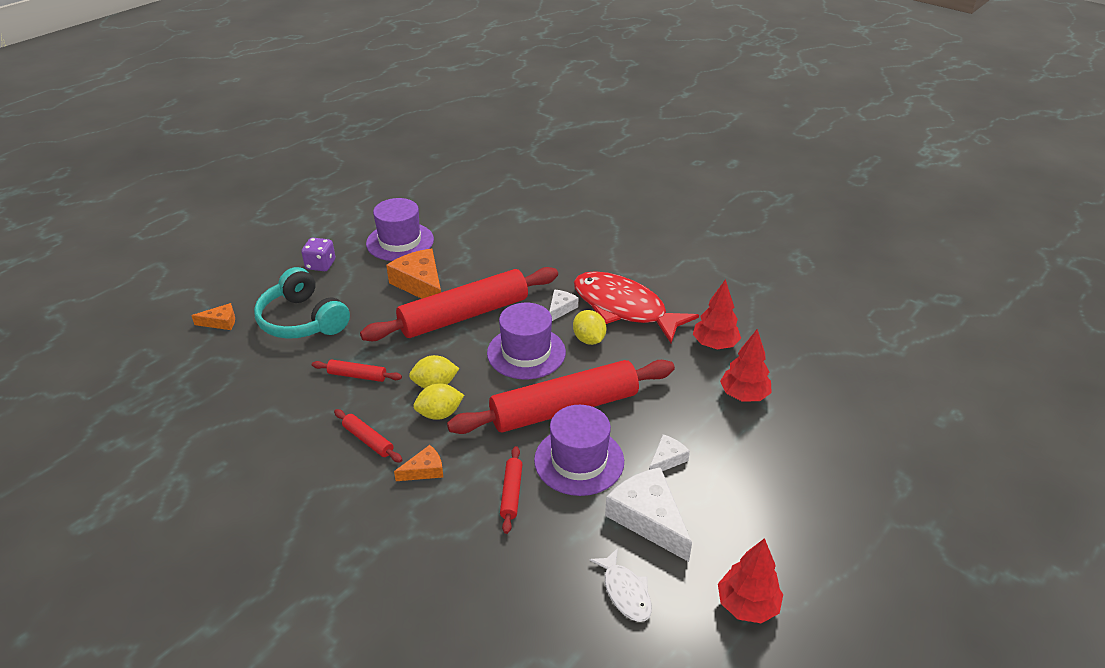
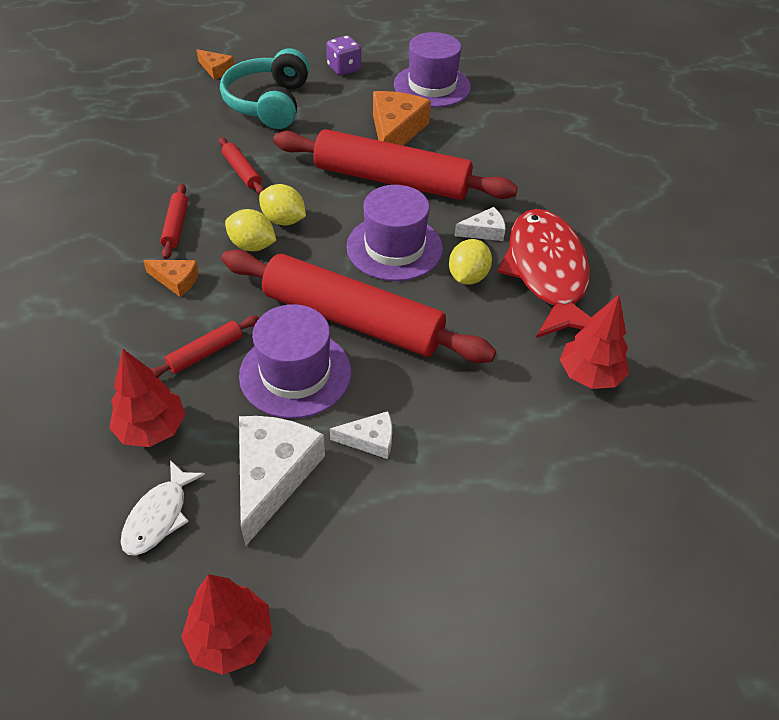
camera: 45 degrees right, 10 degrees up
red tree [720,329,772,401] -> red tree moved to [109,349,185,447]

